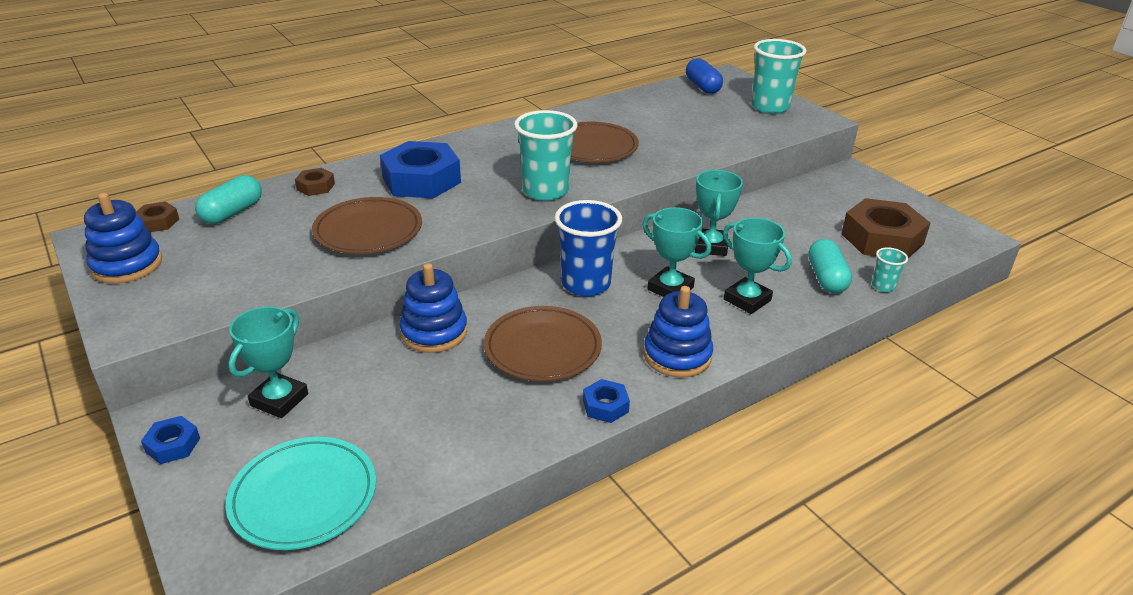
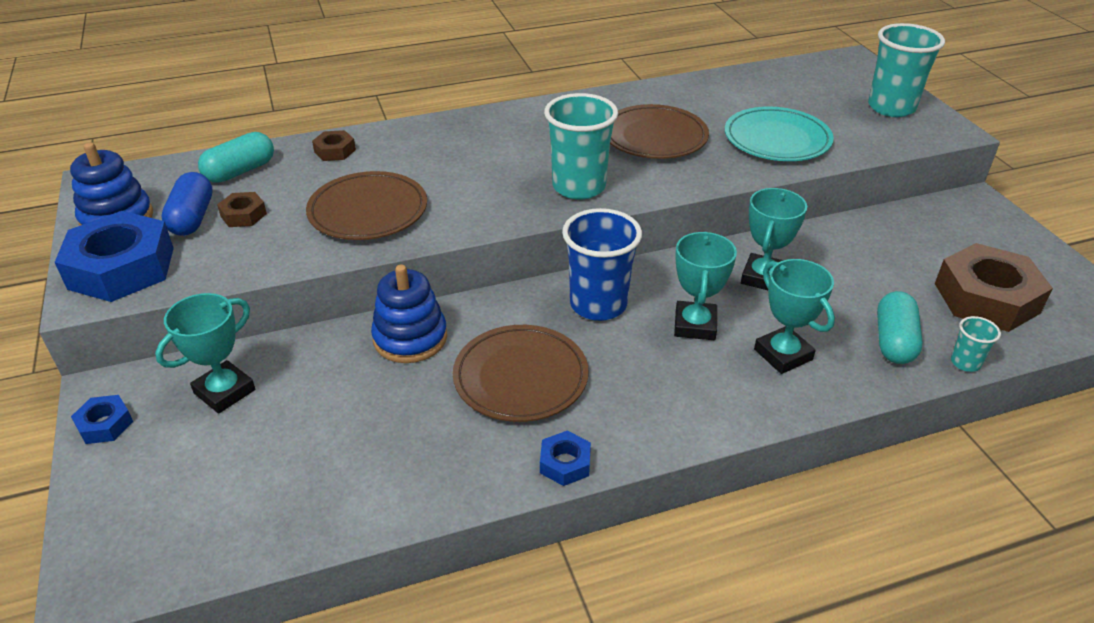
camera: 15 degrees right, 5 degrees up
brown nut [136,202,179,232] -> brown nut moved to [217,192,267,227]
turquoise plate [226,437,376,550] -> turquoise plate moved to [725,107,834,161]
blue nut [380,141,461,198] -> blue nut moved to [55,211,174,302]
turquoise trophy [643,207,711,297] -> turquoise trophy turned 45 degrees clockwise [674,232,737,340]
blue stacking toy [644,286,713,378] -> none
blue capsule [686,58,723,94] -> blue capsule moved to [161,172,213,236]

